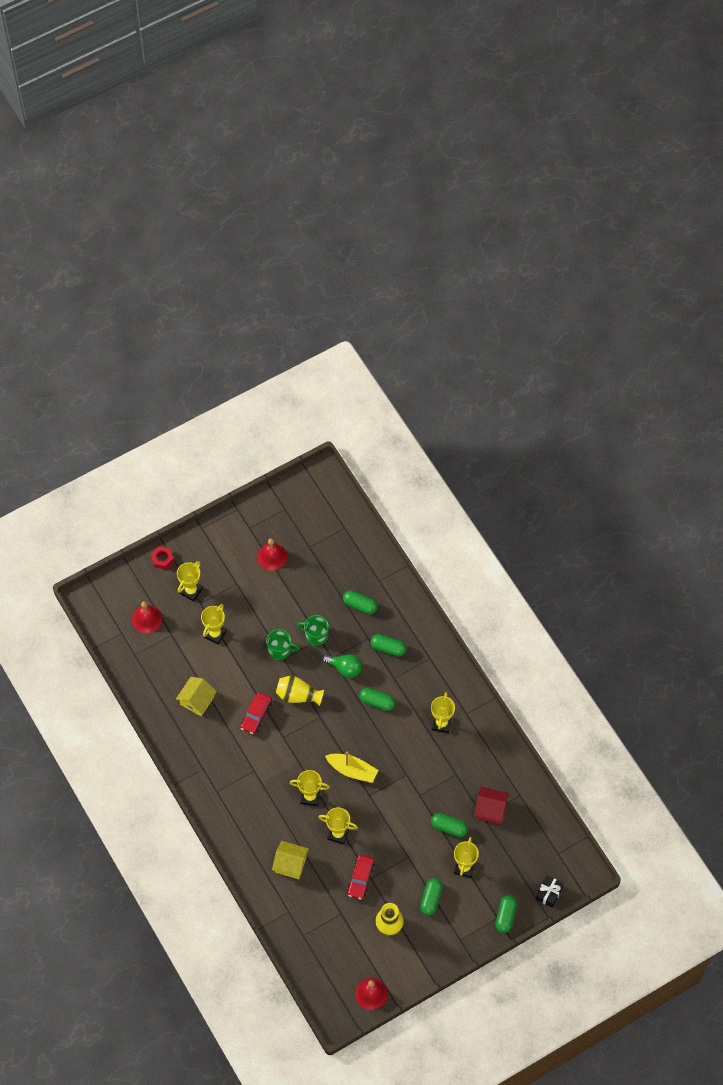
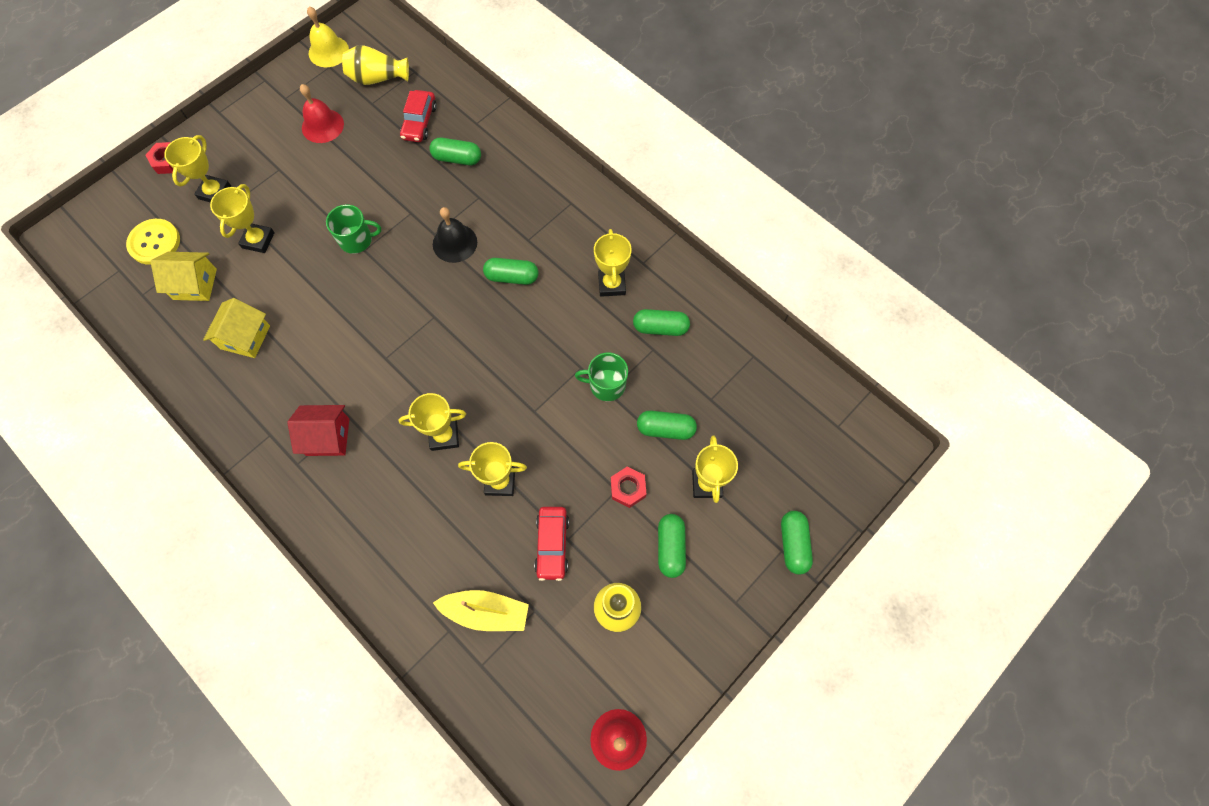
camera: 15 degrees left, 5 degrees up
red bell [132,601,162,633] -> yellow button [126,219,180,265]
red car [240,692,272,734] -> red car moved to [400,90,437,142]
yellow house [272,841,309,879] -> yellow house moved to [150,252,217,301]
yellow vase [276,676,324,706] -> yellow vase moved to [342,45,409,85]
green mug [297,615,329,646] -> green mug moved to [575,353,628,401]
green light bulb [322,654,362,678] -> black bell [433,207,477,263]
yellow boat [325,751,378,783] -> yellow boat moved to [433,590,529,631]
green capsule [371,634,406,656] -> green capsule moved to [633,309,690,336]
red house [474,786,509,824] -> red house moved to [287,405,349,456]
black gift [536,875,564,908] -> none
none -> yellow bell [307,6,349,67]
none -> red nut [611,467,646,508]

